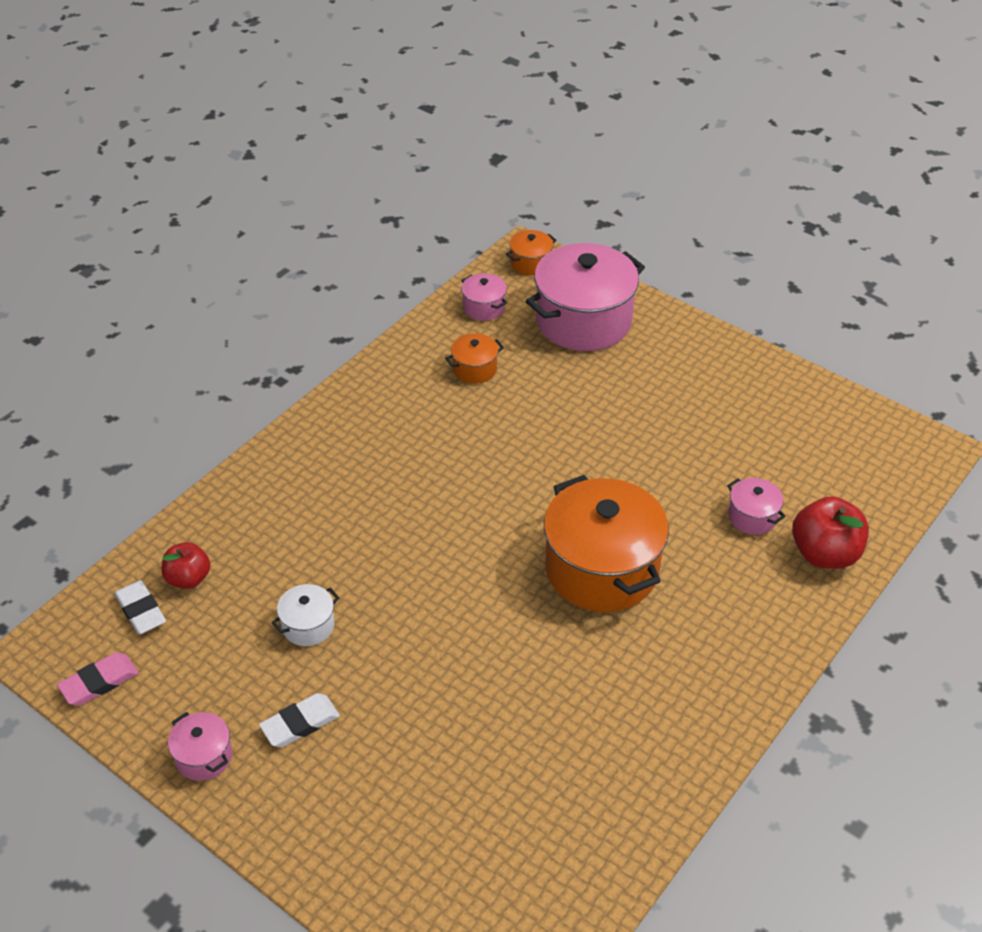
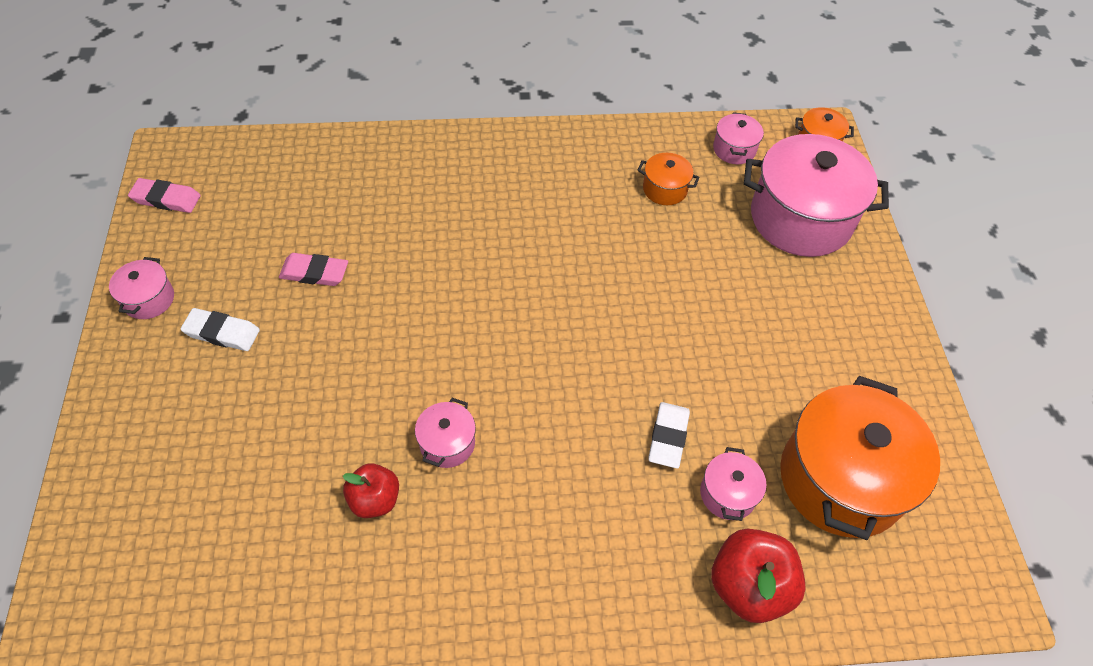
camera: 45 degrees right, 10 degrees up
white eraser [114,580,166,635] -> white eraser moved to [648,402,690,468]
red apple [162,542,210,589] -> red apple moved to [343,463,399,518]
white pot [271,584,339,646] -> pink eraser [279,253,348,286]
orange pot [544,475,669,612] -> orange pot moved to [780,376,940,540]
none -> pink pot [415,398,476,468]

